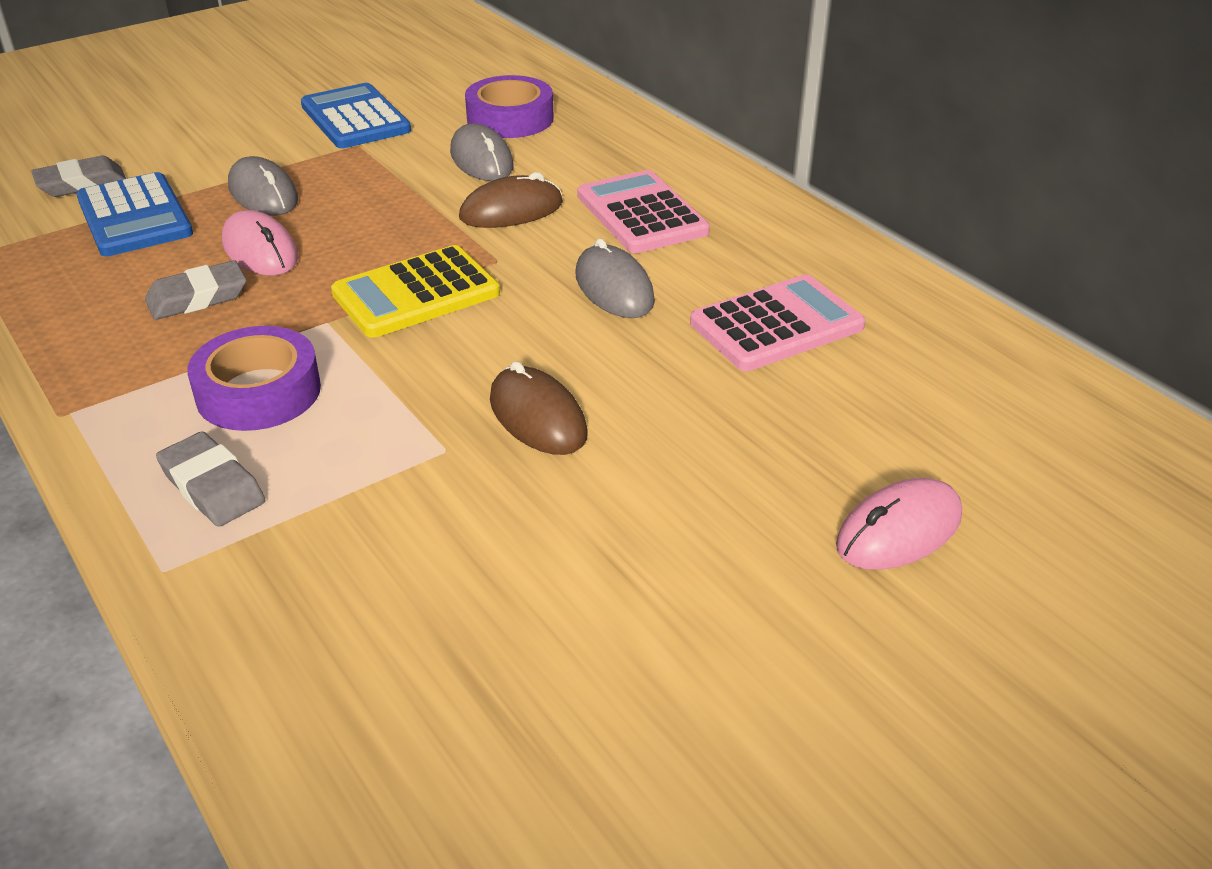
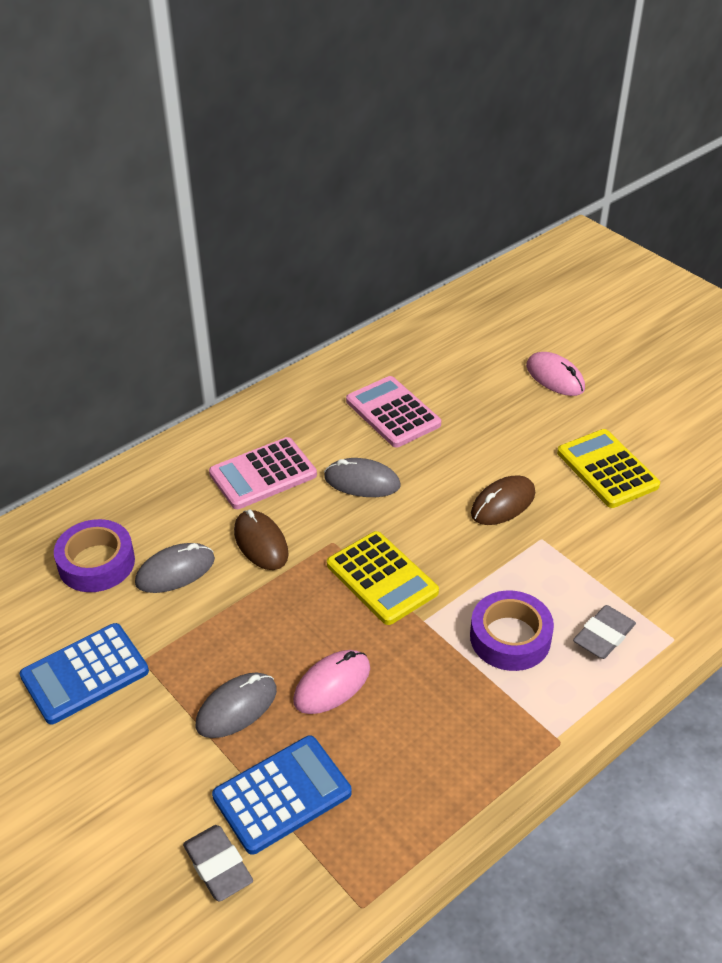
camera: 95 degrees left, 5 degrees up
grey eraser [145,261,247,320] -> none
grey mouse [575,238,655,318] -> grey mouse turned 45 degrees clockwise [324,458,400,497]
none -> yellow calculator [557,429,660,508]

